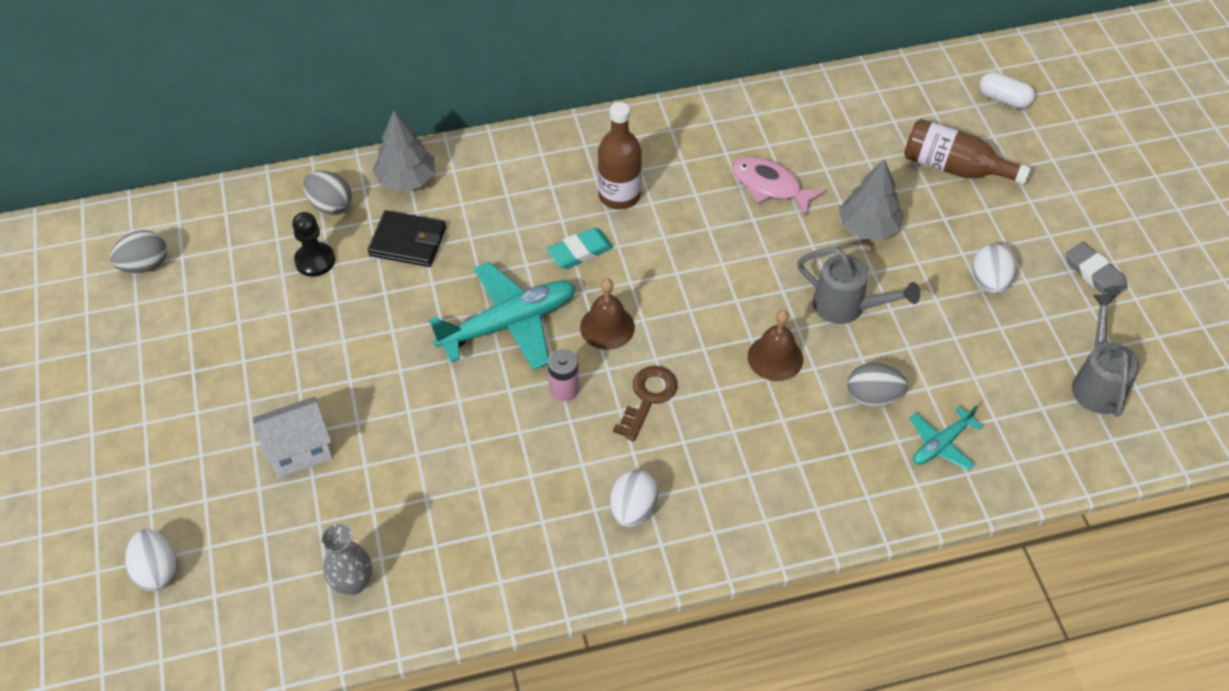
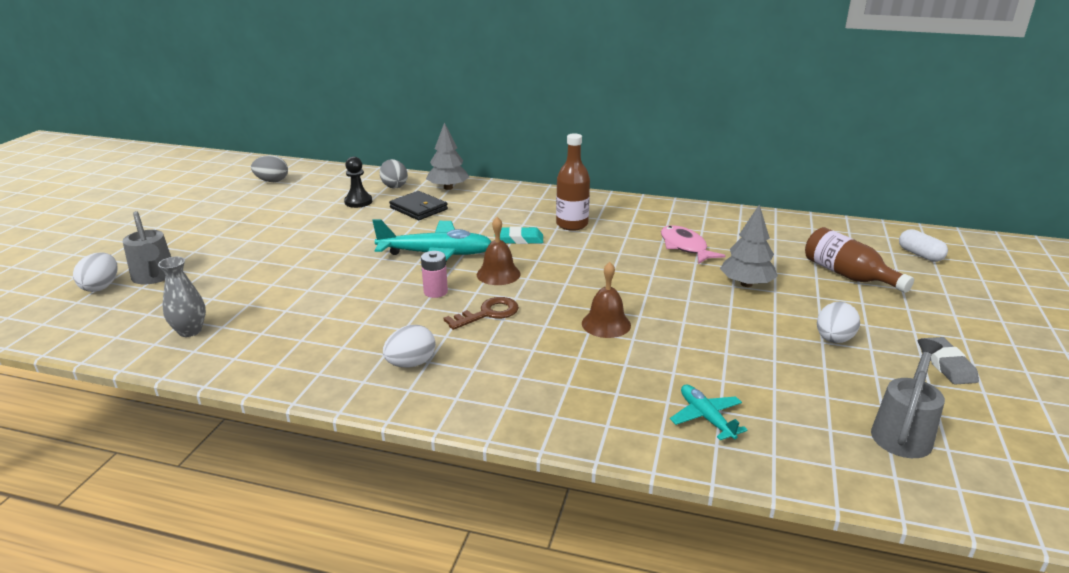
camera: 30 degrees right, 25 degrees down
white house [253,397,333,478] -> none
grey watering can [797,247,920,324] -> grey watering can moved to [123,211,171,284]
grey egg [847,363,908,407] -> none
turquoise plane [909,406,983,470] -> turquoise plane turned 75 degrees clockwise [670,384,747,440]

